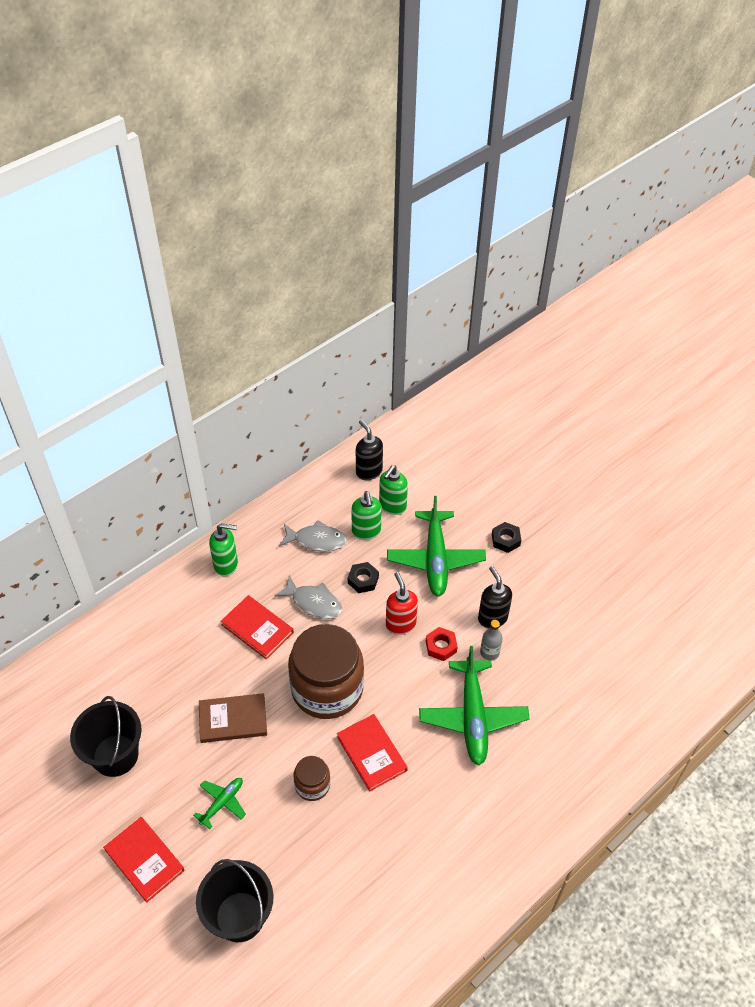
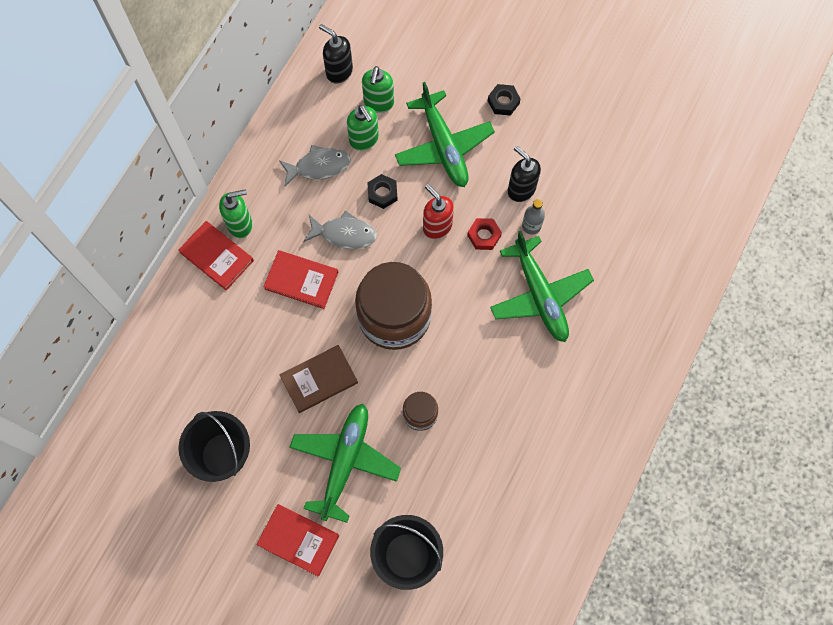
camera: 20 degrees left, 20 degrees up
green plane [193,778,246,829] -> green plane [289,404,401,523], size x2.03
red book [337,714,408,792] -> red book moved to [178,221,254,290]

